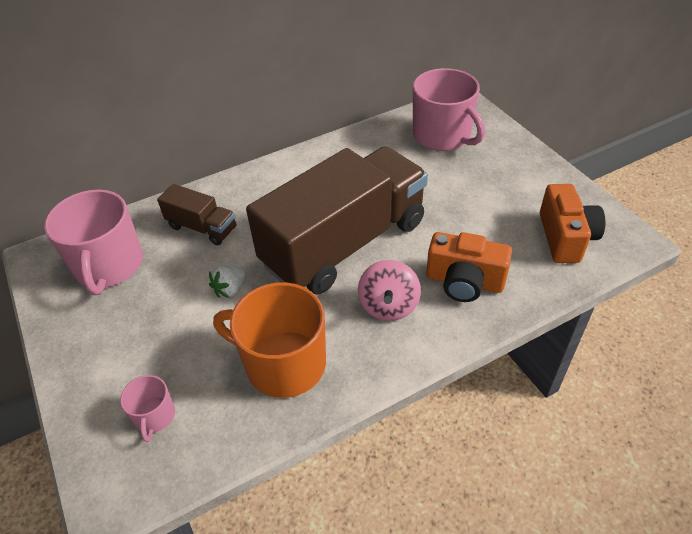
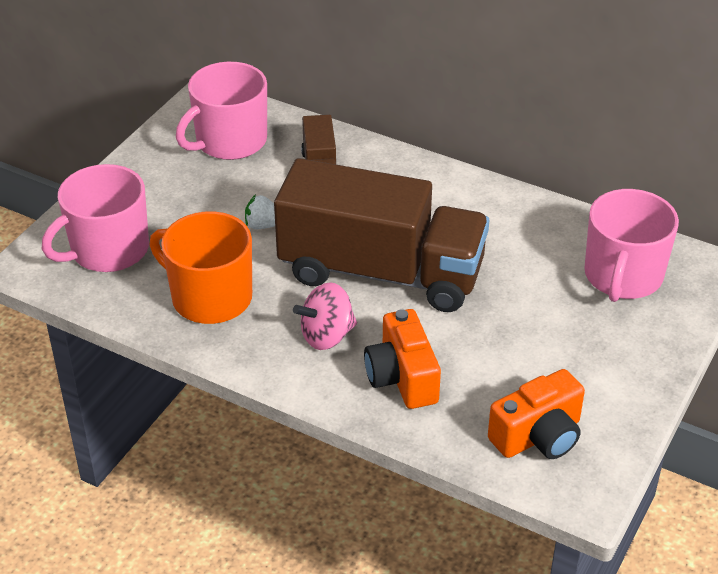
camera: 55 degrees right, 5 degrees down
pink mug [120,375,175,442] -> pink mug [42,164,149,272], size x2.05
orange mug [213,282,326,398] -> orange mug turned 45 degrees counterclockwise [149,211,252,324]

